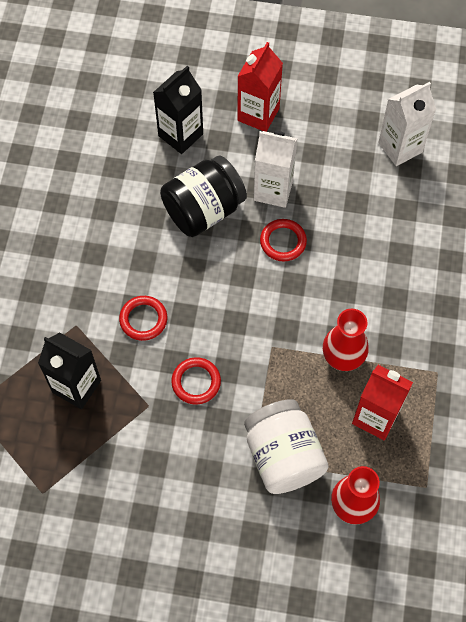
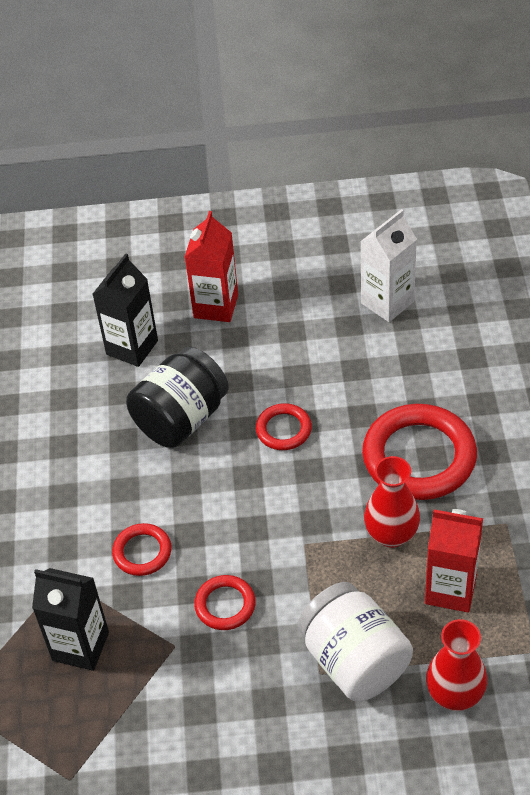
camera: 10 degrees left, 15 degrees down
white carton [254,131,298,208] -> none
none -> red ring [362,404,477,500]

